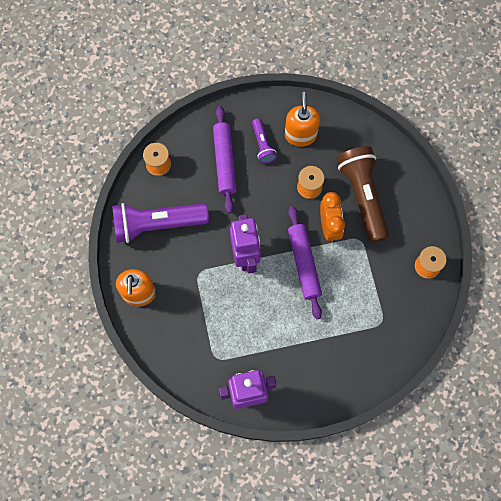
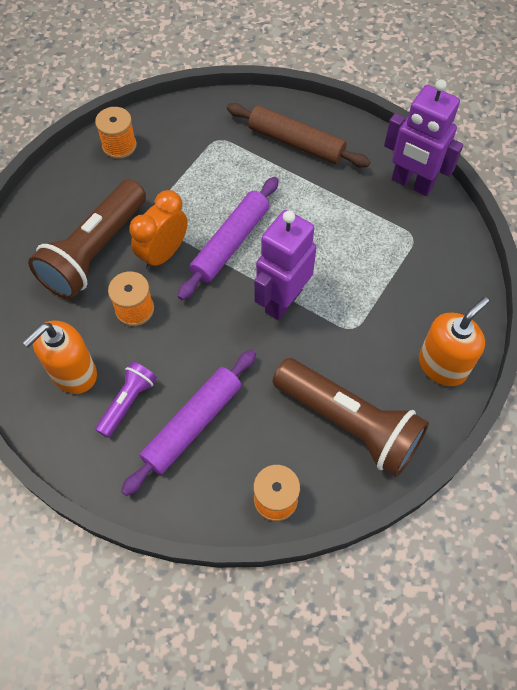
camera: 135 degrees left, 10 degrees down
purple flashlight [112,203,209,243] -> brown flashlight [273,358,429,477]
none -> brown rolling pin [227,103,370,168]

